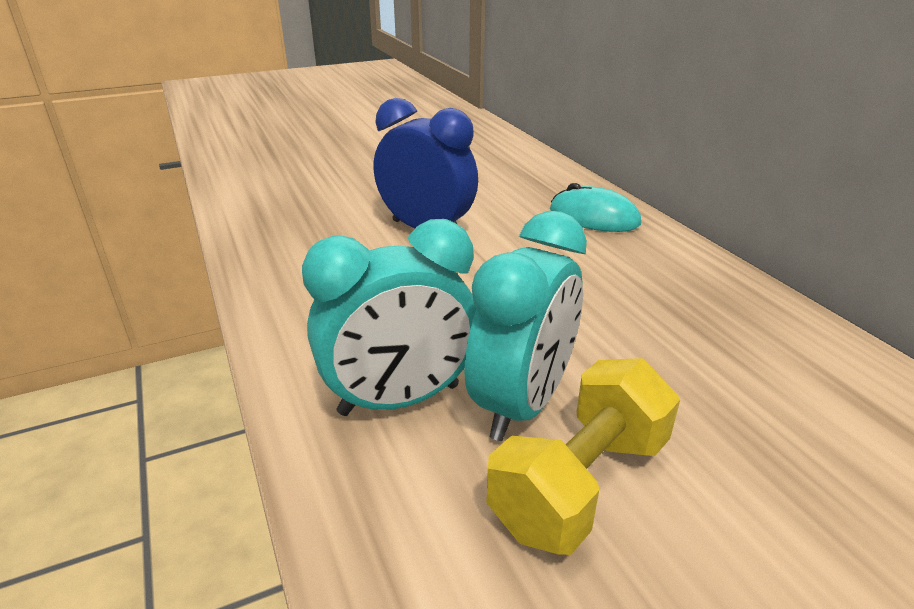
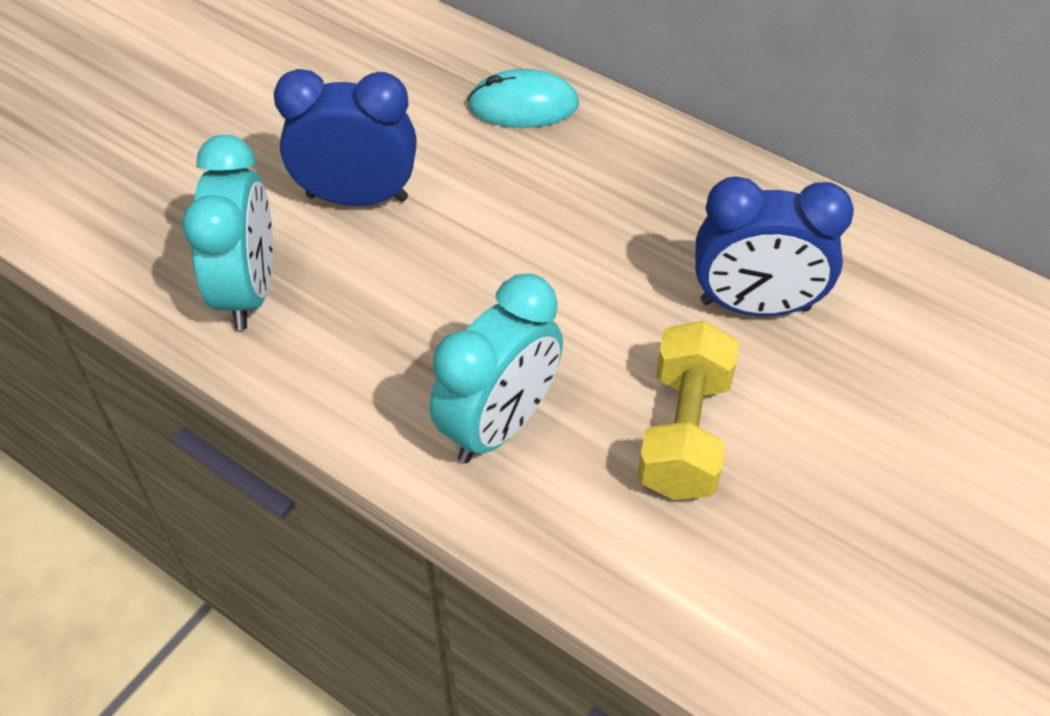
camera: 30 degrees left, 20 degrees up
turquoise clock [464,211,587,441] -> turquoise clock moved to [182,135,273,330]
none -> blue clock [696,176,854,316]

